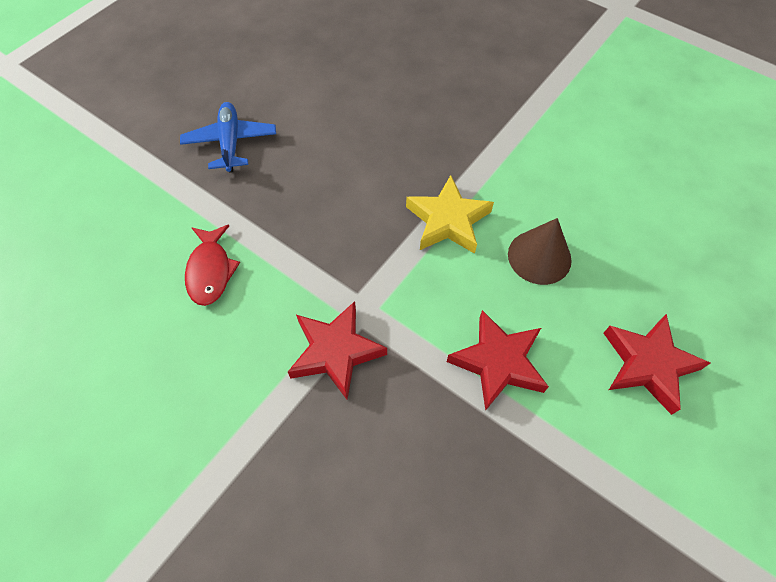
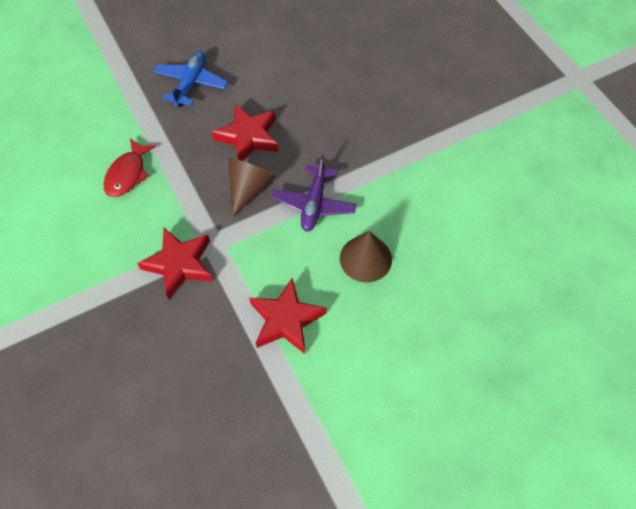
camera: 25 degrees right, 0 degrees up
yellow star [406,175,494,254] -> purple plane [272,155,357,232]
red star [604,314,710,415] -> red star moved to [212,104,279,161]
none -> brown cone [228,157,276,217]

